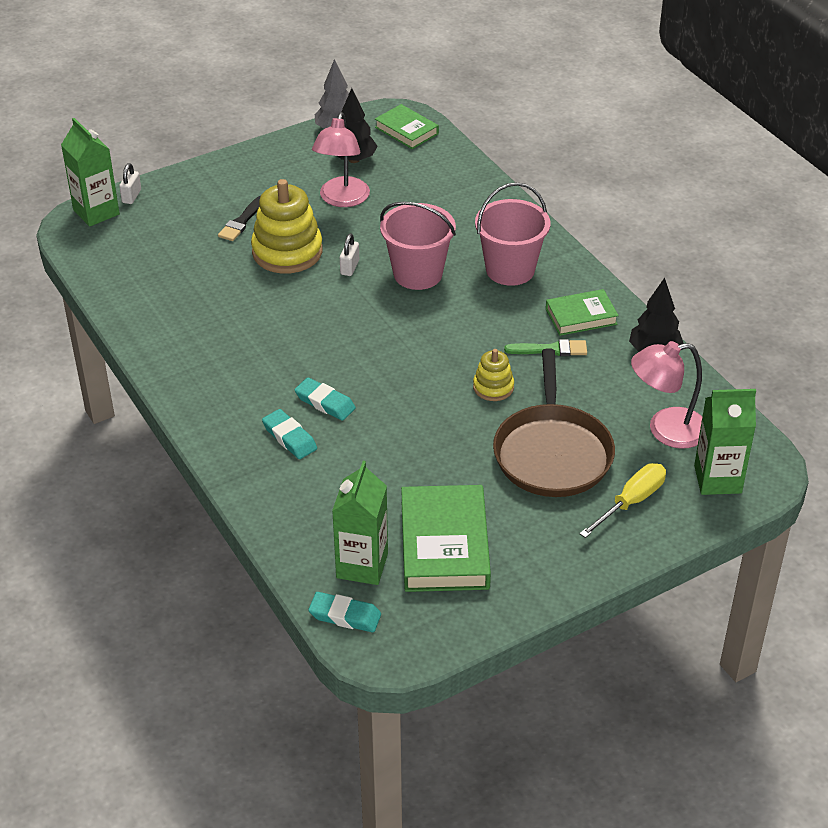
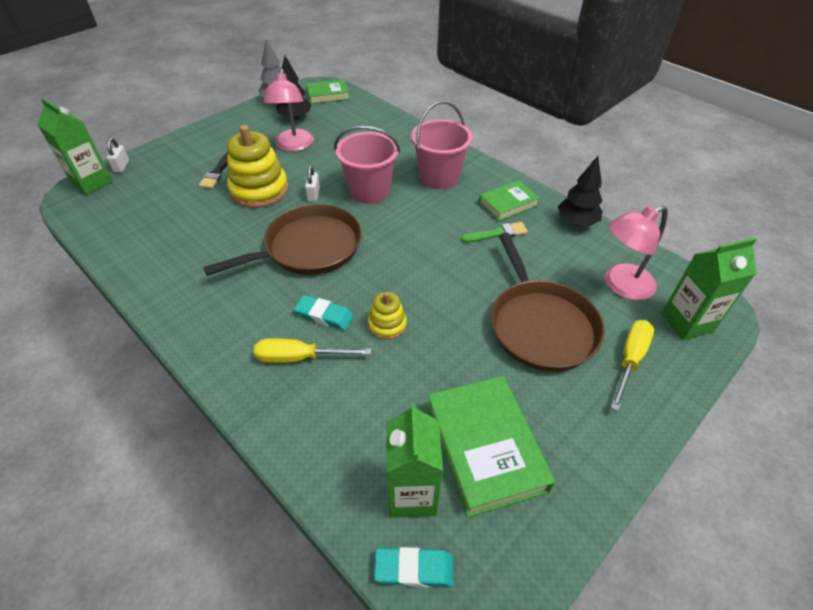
camera: 15 degrees left, 5 degrees up
turquoise eraser [262,409,317,459] -> yellow screwdriver [254,338,371,363]
green book [375,104,439,149] -> green book turned 45 degrees counterclockwise [306,79,349,104]
yellow stacking toy [473,349,514,401] -> yellow stacking toy moved to [368,292,407,340]
none -> brown pan [203,204,362,276]

